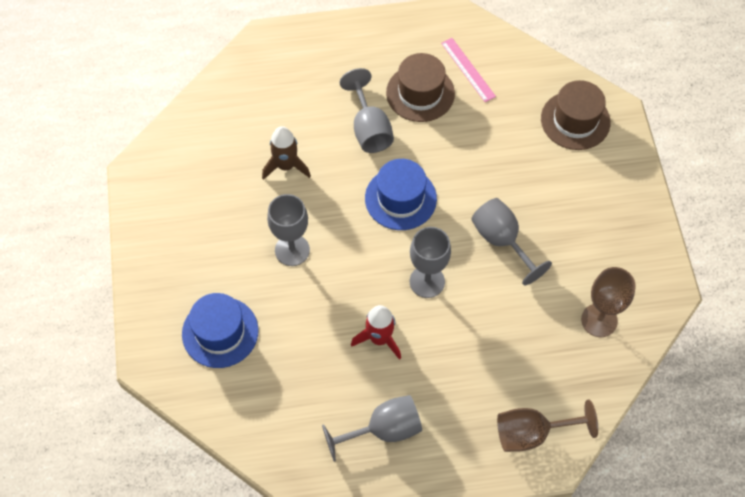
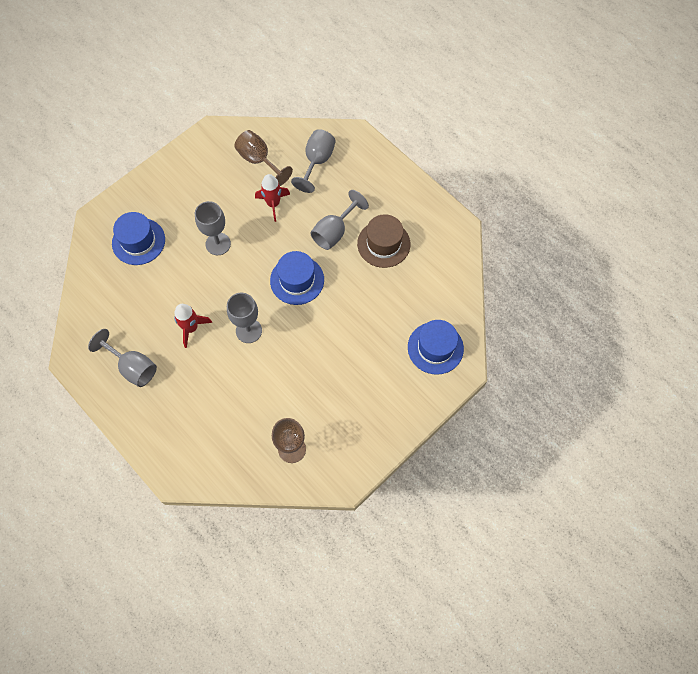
camera: 55 degrees right, 5 degrees up
brown rocket [262,126,311,180] -> red rocket [255,174,290,222]
pink ruler [441,38,496,102] -> none
grey goblet [471,198,552,285] -> grey goblet moved to [291,129,336,193]
brown goblet [497,400,598,452] -> brown goblet moved to [234,130,293,186]
brown hat [541,80,611,150] -> blue hat [408,320,464,375]

